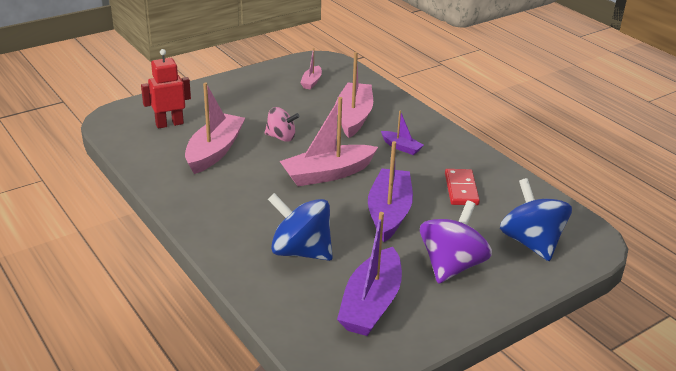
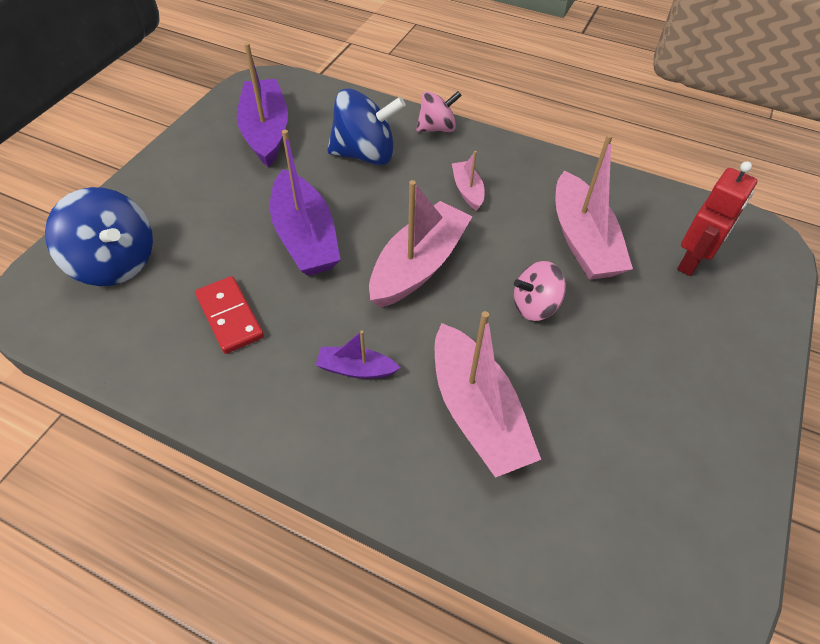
camera: 150 degrees right, 20 degrees up
pink boat [300,48,322,90] -> pink boat moved to [452,151,485,211]
purple spinning top [420,201,492,284] -> none
none -> pink spinning top [416,91,462,132]

